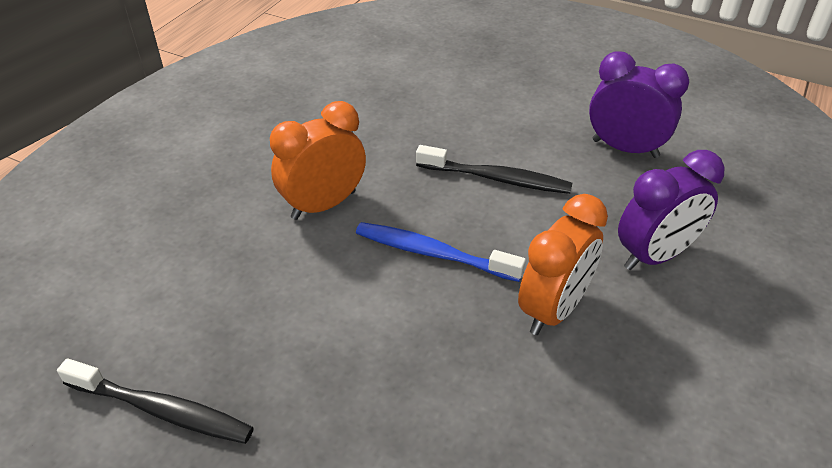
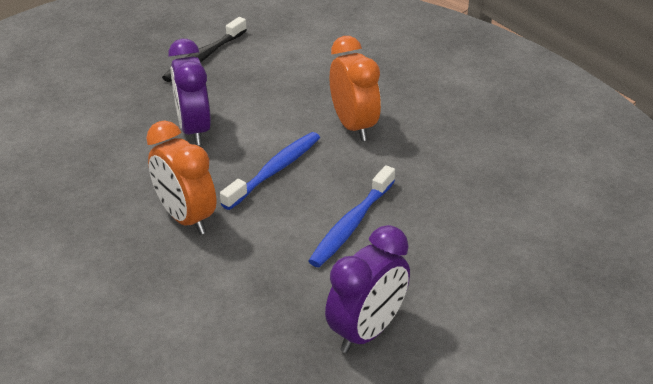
camera: 105 degrees right, 5 degrees down
black toothbrush [416,145,572,194] -> blue toothbrush [309,165,395,267]
purple clock [618,150,724,270] -> purple clock moved to [168,39,211,145]

